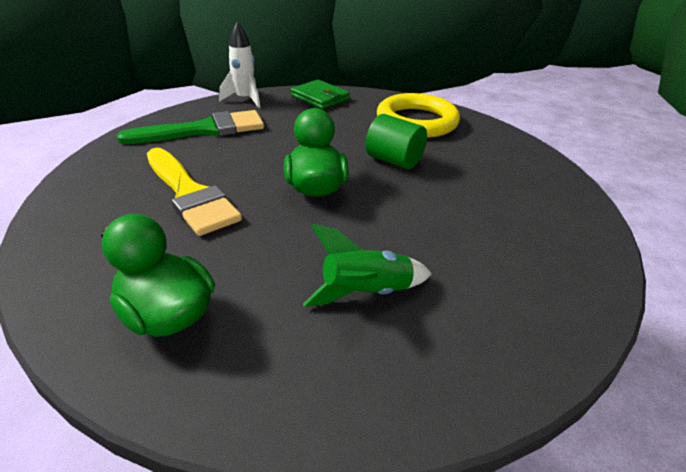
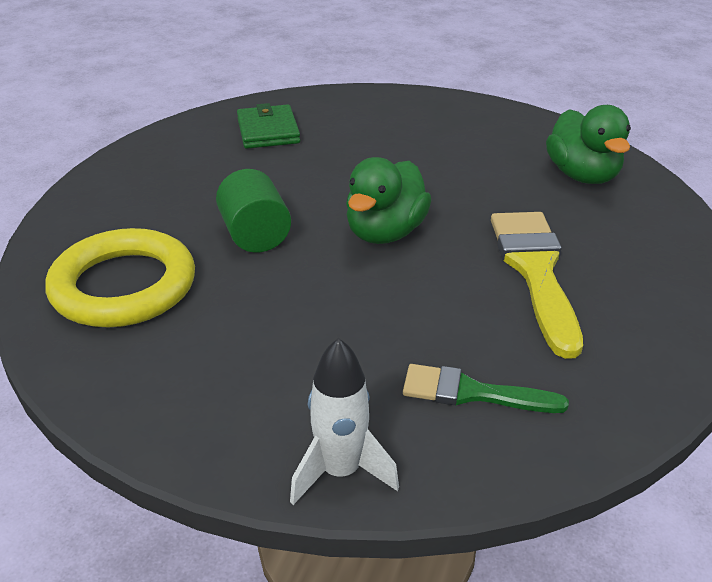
camera: 145 degrees left, 0 degrees up
green brush [117,110,264,144] -> green brush [403,364,569,413], size x0.61
green wallet [291,80,350,109] -> green wallet moved to [237,103,300,149]
green rocket [303,224,432,307] -> none

